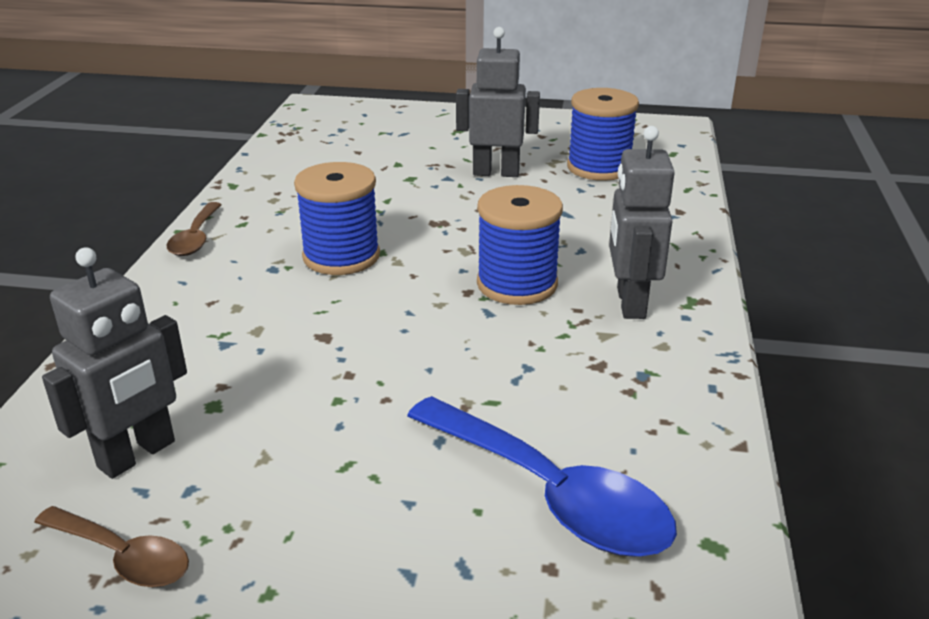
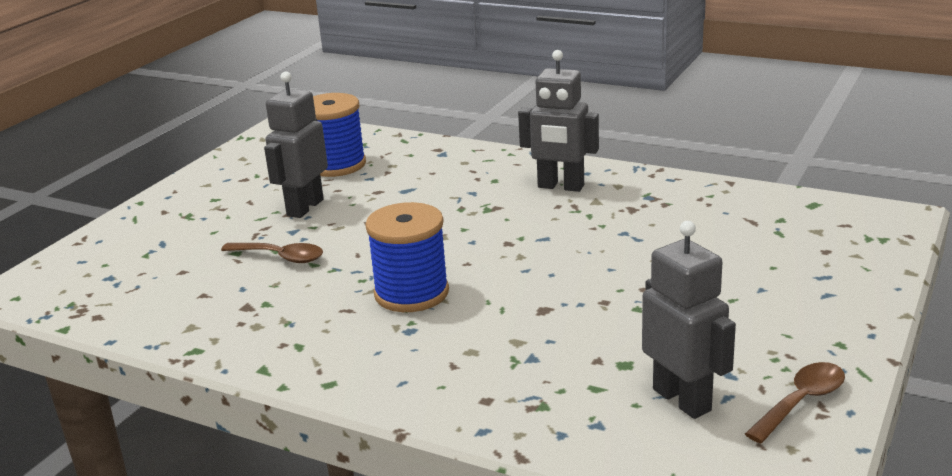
camera: 70 degrees left, 5 degrees down
brown spoon [167,202,222,256] -> brown spoon moved to [221,243,323,263]
blue spoon [407,396,677,557] -> none
blue spool [477,185,563,305] -> none

